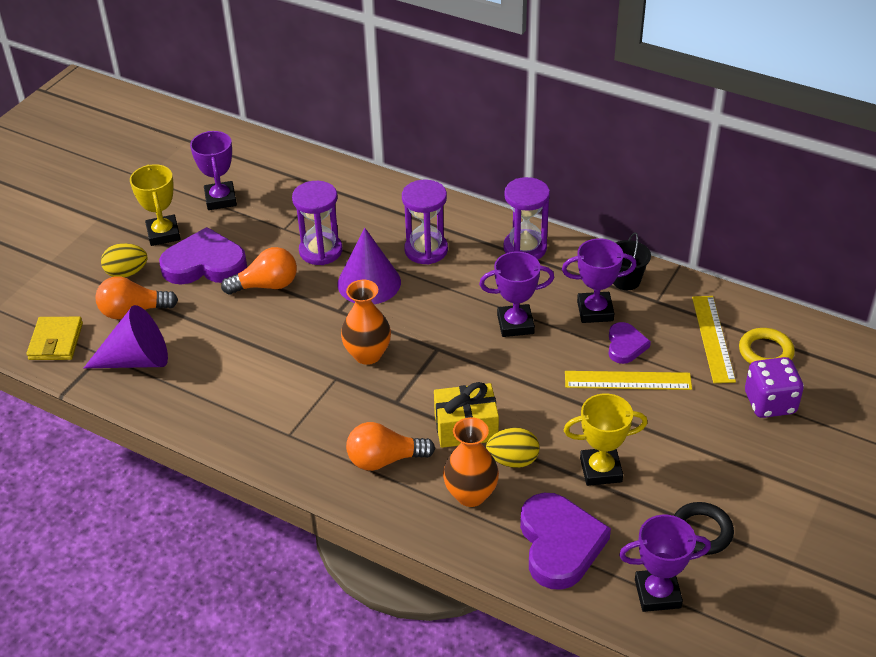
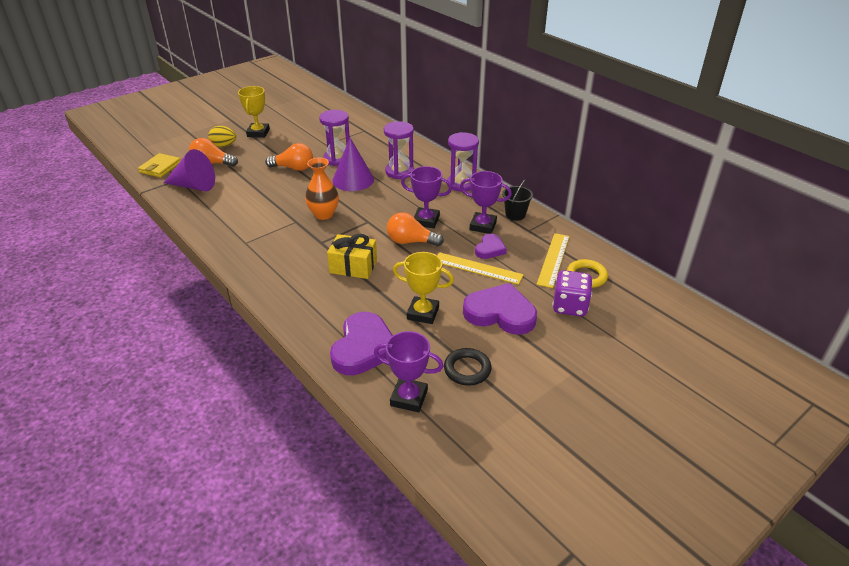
camera: 20 degrees right, 5 degrees down
purple heart [159,227,247,284] -> purple heart moved to [463,283,537,335]
purple trophy [190,131,237,210] -> none
orange light bulb [346,422,435,471] -> orange light bulb moved to [387,212,444,246]
orange vase [443,417,499,507] -> none
yellow egg [486,428,539,468] -> none

